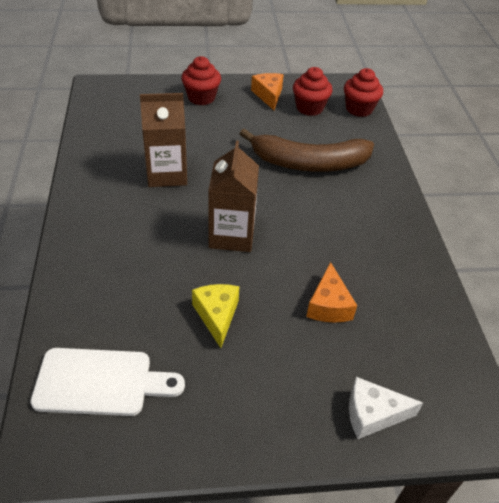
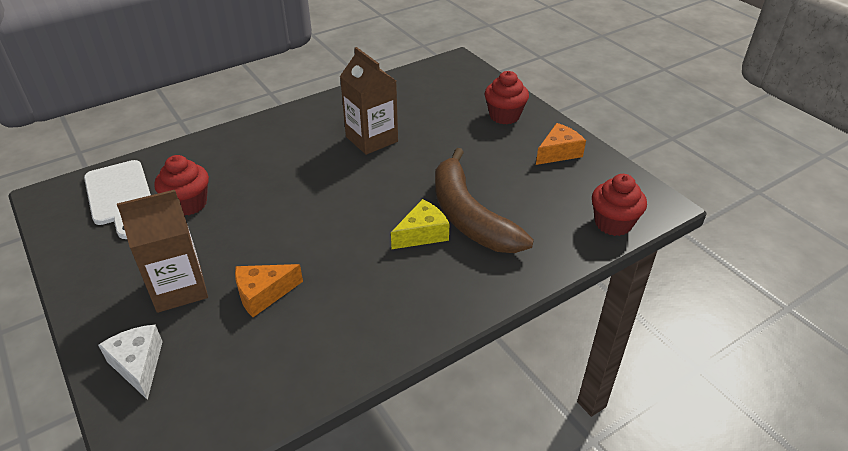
camera: 65 degrees right, 5 degrees down
yellow cheese [192,284,239,348] -> yellow cheese moved to [391,199,450,249]
brown carton [208,141,259,252] -> brown carton moved to [117,190,208,313]
red cupcake [293,67,332,116] -> red cupcake moved to [154,155,209,216]

